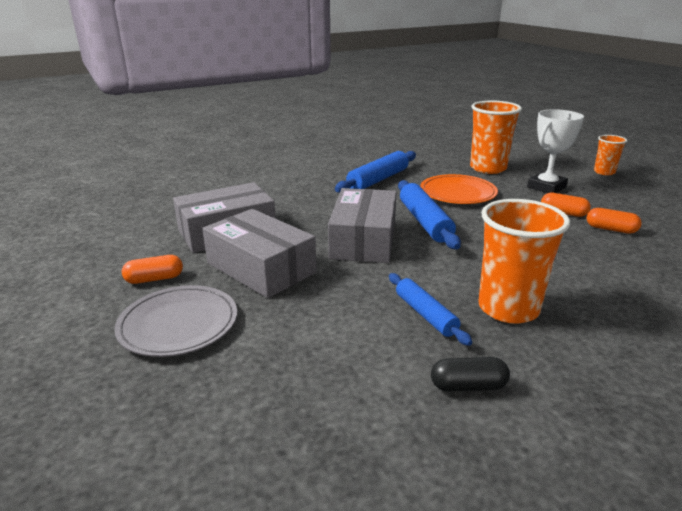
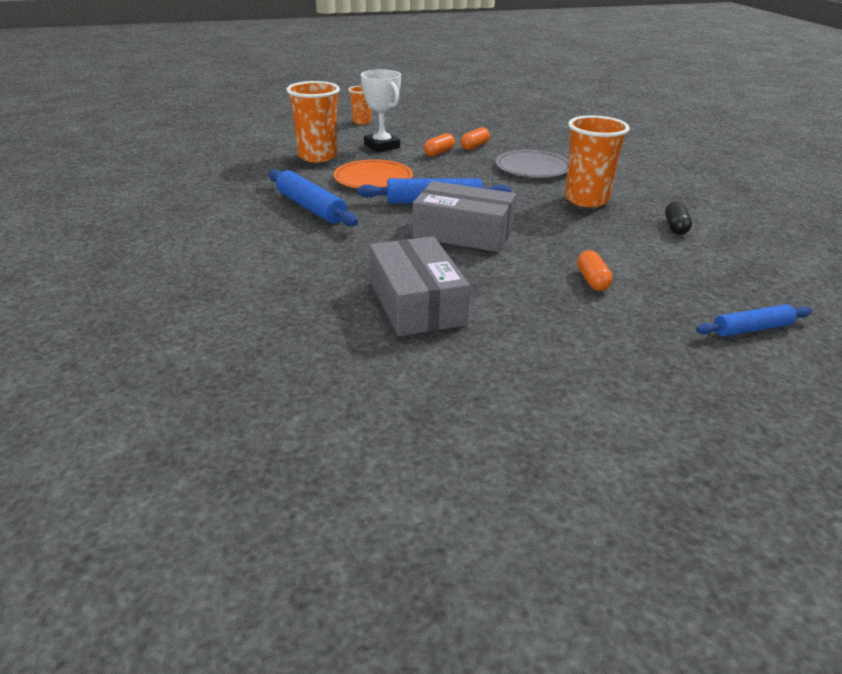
camera: 80 degrees left, 5 degrees up
grey plate [114,285,237,357] -> grey plate moved to [496,150,569,178]
orange capsule [122,255,183,284] -> orange capsule moved to [577,250,613,291]
grey box [202,209,317,298] -> none
blue rolling pin [389,273,472,346] -> blue rolling pin moved to [696,304,812,337]

